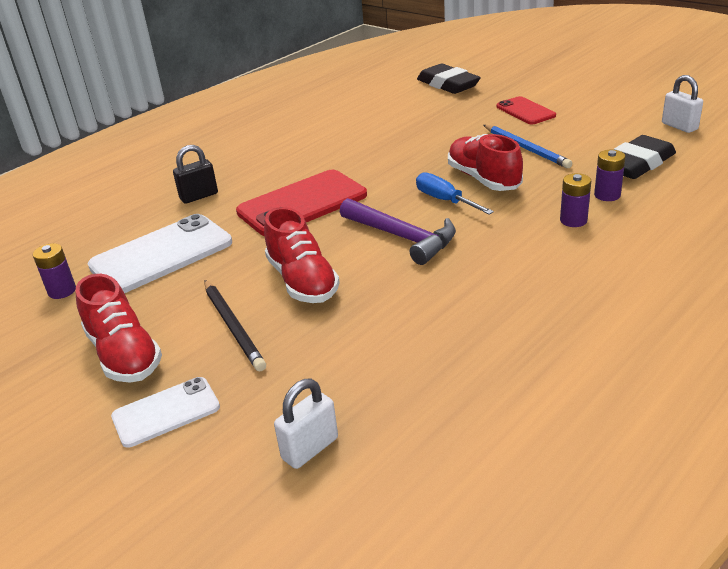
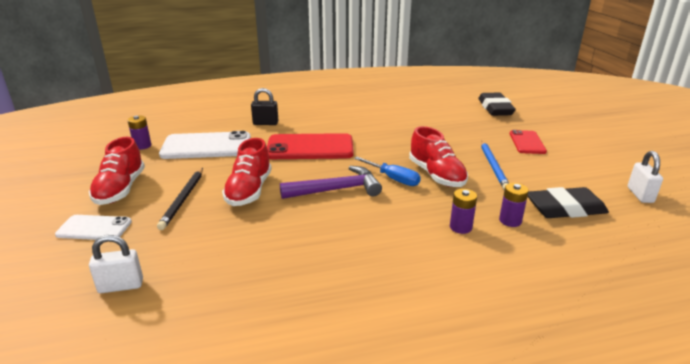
camera: 30 degrees right, 5 degrees down
purple hammer [340,198,456,265] -> purple hammer turned 90 degrees counterclockwise [280,166,382,199]
blue screwdriver [416,172,494,215] -> blue screwdriver turned 135 degrees clockwise [354,157,421,186]
red shoe [448,134,523,191] -> red shoe turned 150 degrees clockwise [409,126,468,187]

